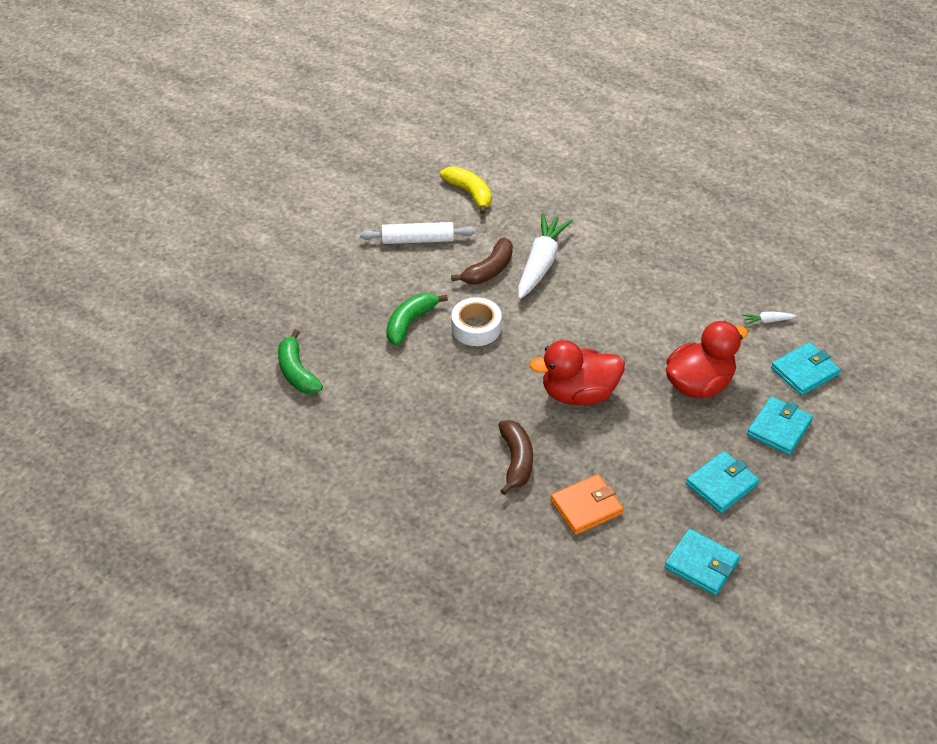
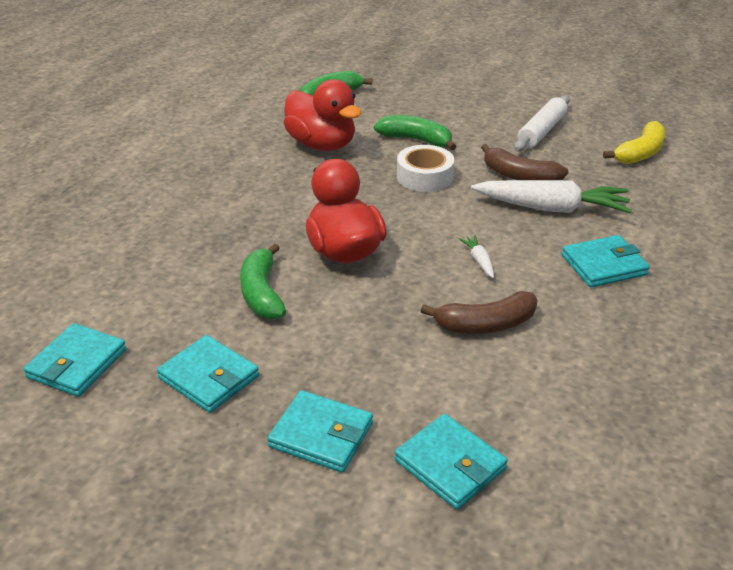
camera: 80 degrees right, 10 degrees down
white rolling pin [360,222,476,244] -> white rolling pin turned 45 degrees clockwise [514,95,570,152]
brown banana [499,420,533,495] -> brown banana moved to [421,291,538,334]
orange wallet [550,474,624,535] -> none
red duck [666,321,748,398] -> red duck moved to [283,79,361,151]
white carrot [742,311,797,325] -> white carrot moved to [459,235,494,278]
none -> green banana [240,243,286,320]
none -> turquoise wallet [562,235,650,288]

